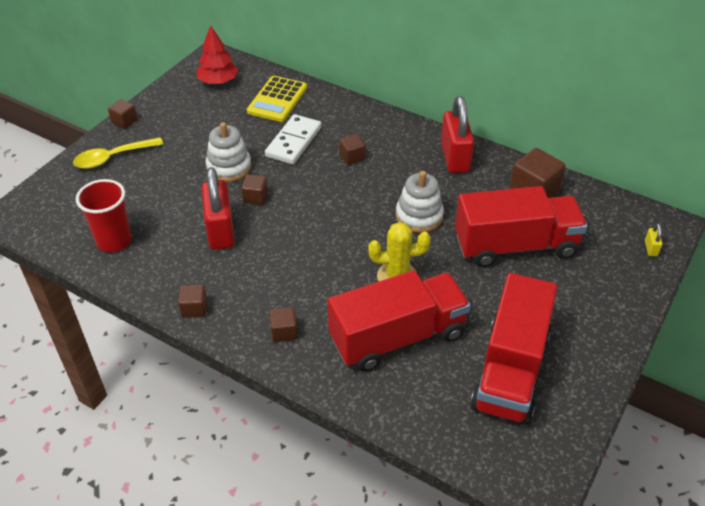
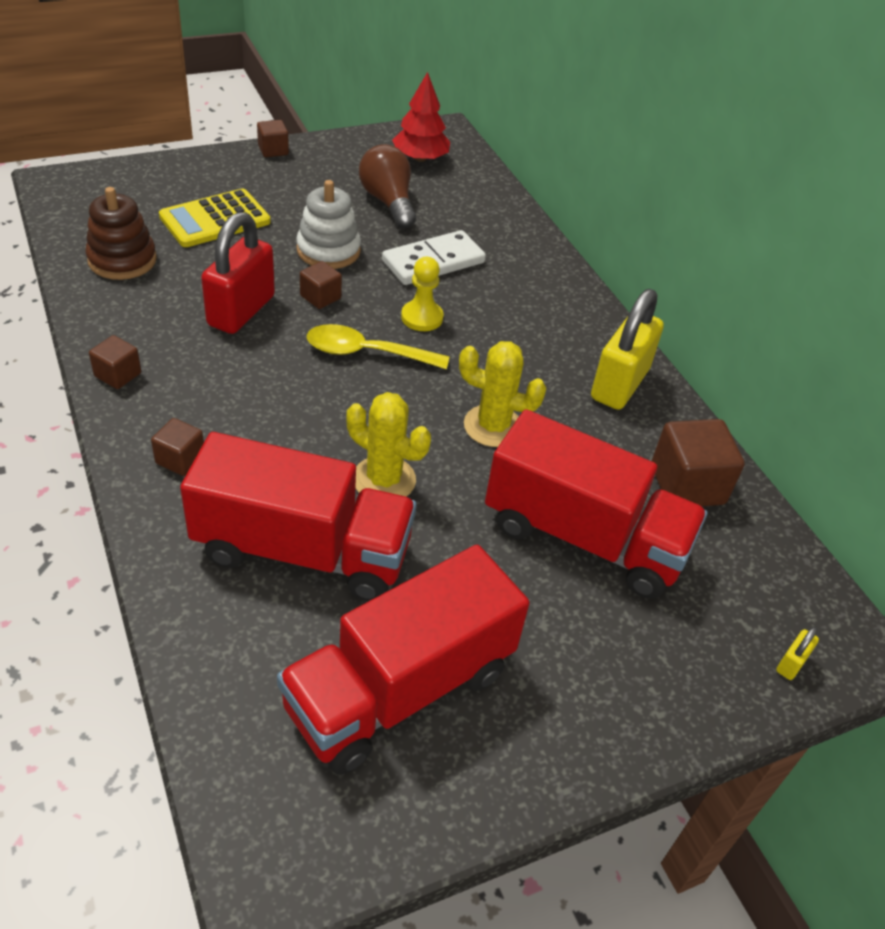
camera: 30 degrees right, 0 degrees up
yellow spoon [73,137,163,169] -> yellow spoon moved to [307,324,449,369]
red cup [76,179,132,252] -> brown stacking toy [85,187,157,280]
yellow calculator [247,76,307,122] -> yellow calculator moved to [159,189,271,247]
brown cube [339,134,365,165] -> none
white stacking toy [396,171,444,233] -> yellow cactus [459,341,547,447]
red padlock [441,96,474,173] -> yellow padlock [591,289,664,410]
none -> brown light bulb [359,144,416,228]
none -> yellow pawn [401,257,443,331]

